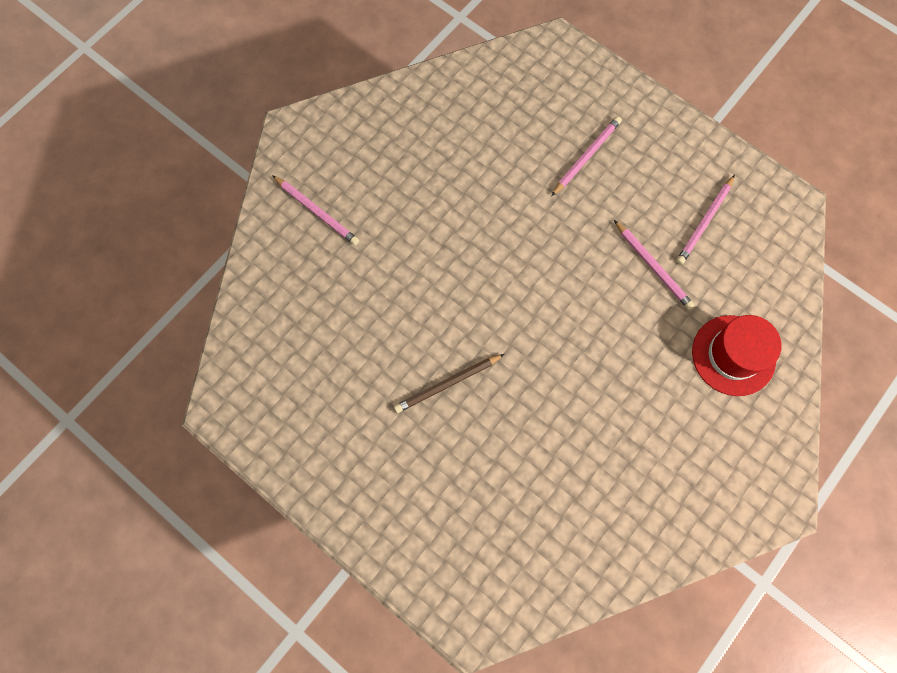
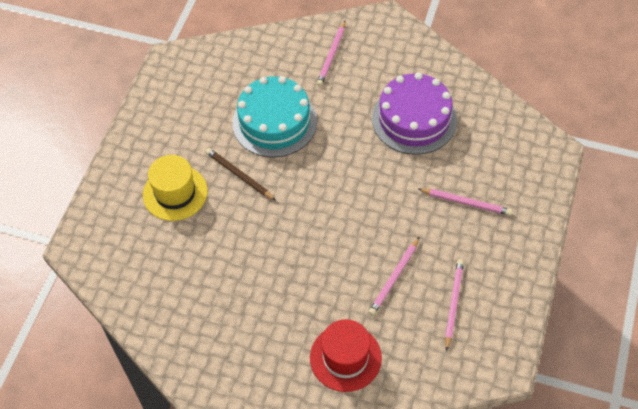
camera: 70 degrees right, 15 degrees down
pink pencil [676,175,735,265] -> pink pencil turned 90 degrees clockwise [445,259,464,352]
none -> yellow hat [143,155,208,221]
none -> turquoise cake [232,76,317,157]
none -> purple cake [372,73,457,155]

